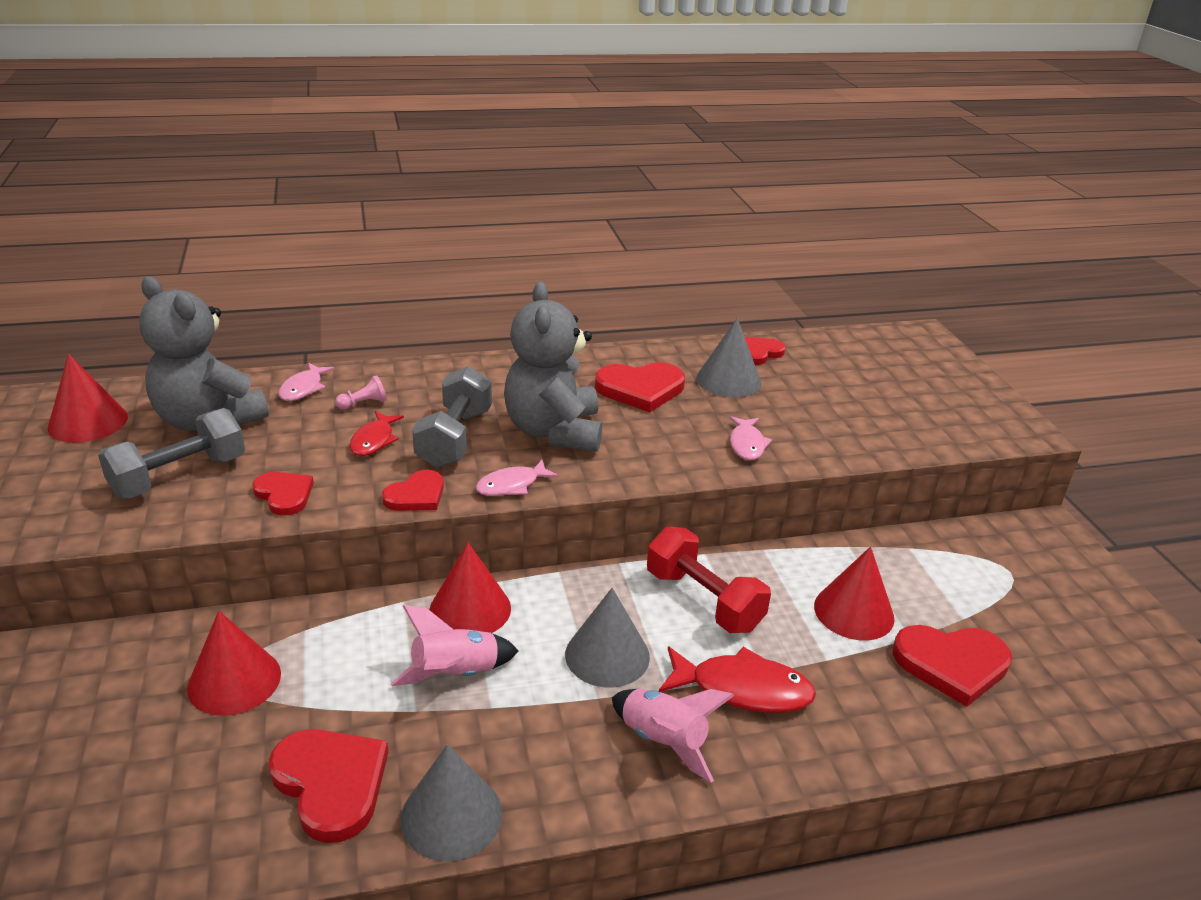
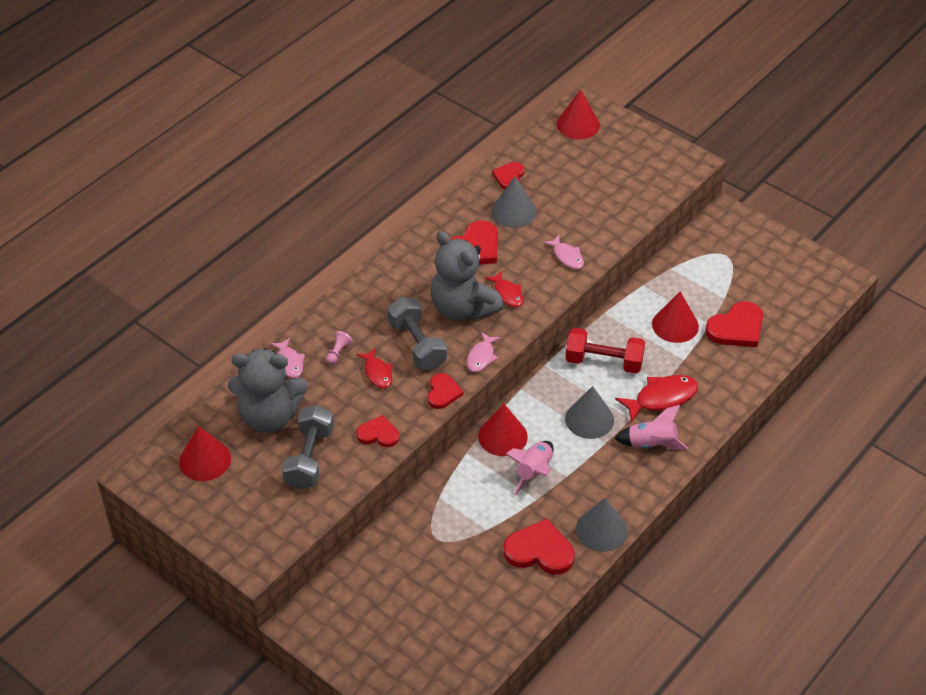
camera: 35 degrees left, 15 degrees up
red cone [187,611,281,716] -> red cone moved to [557,89,600,140]
none -> red fish [484,271,523,307]

